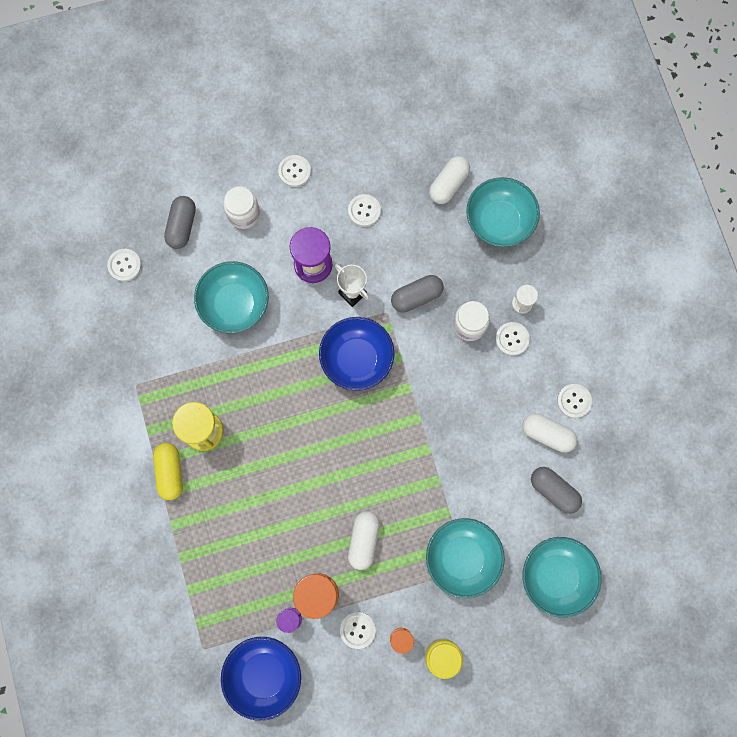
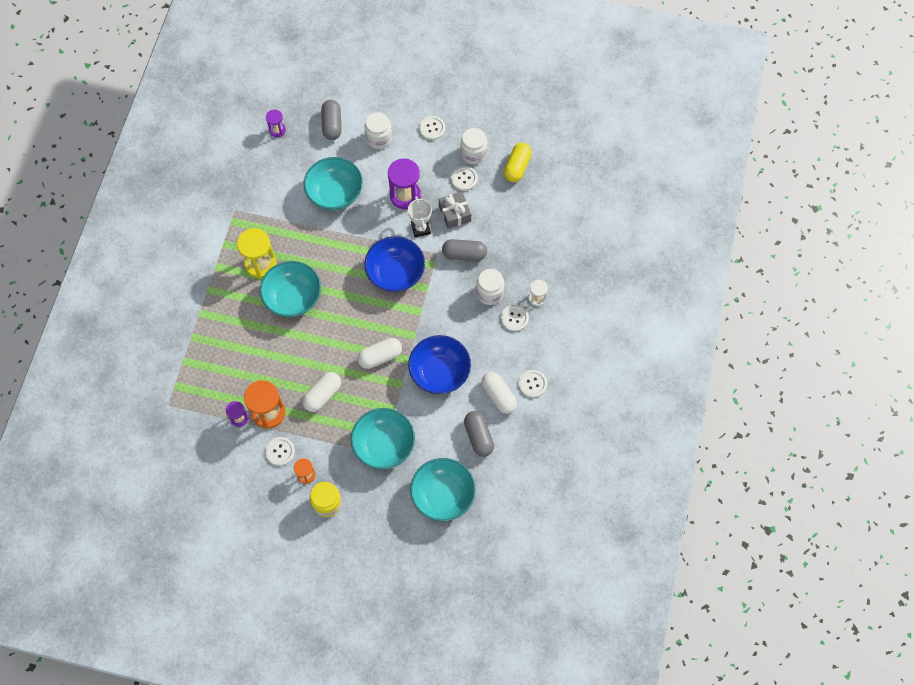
camera: 30 degrees right, 10 degrees down
white button [107,249,141,282] -> purple hourglass [266,110,286,137]
yellow capsule [153,443,183,500] -> yellow capsule moved to [504,143,532,182]
grey capsule [164,196,196,249] -> grey capsule turned 45 degrees counterclockwise [321,100,342,140]
blue bowl [221,637,301,721] -> blue bowl moved to [408,335,471,394]
white capsule [429,156,470,204] -> white capsule moved to [357,338,402,369]
turquoise bowl [466,177,540,247] -> turquoise bowl moved to [260,261,321,317]
none -> grey gift [439,192,471,229]
none -> white jar [460,128,487,165]

